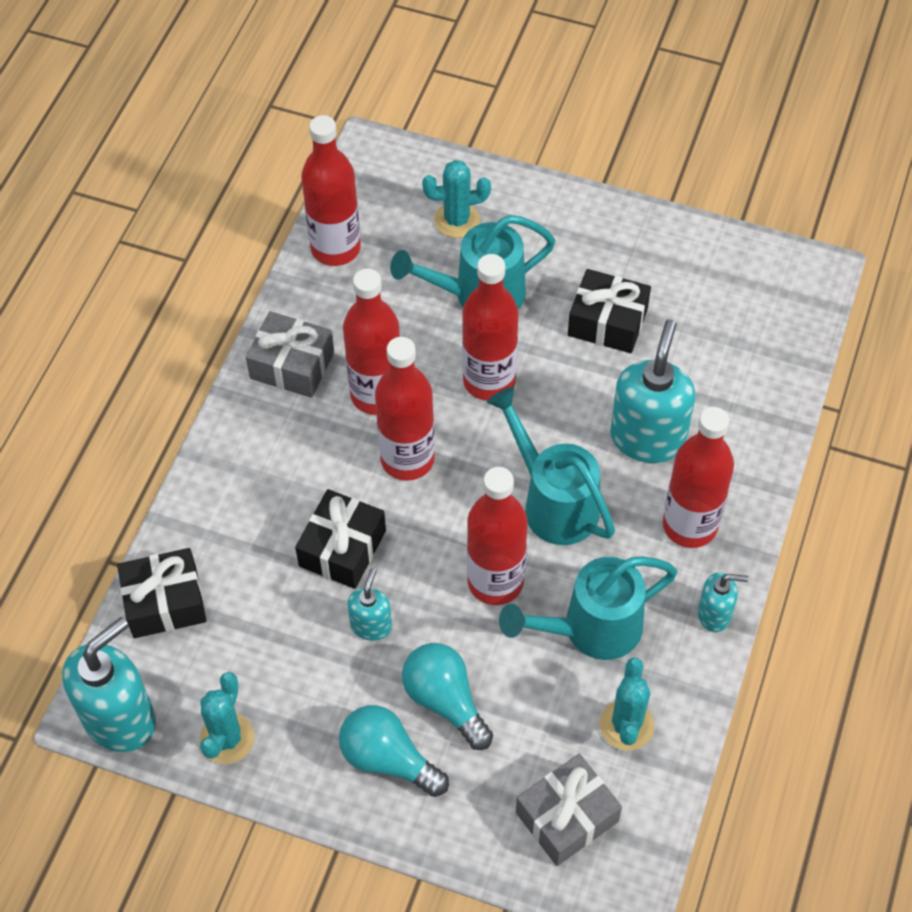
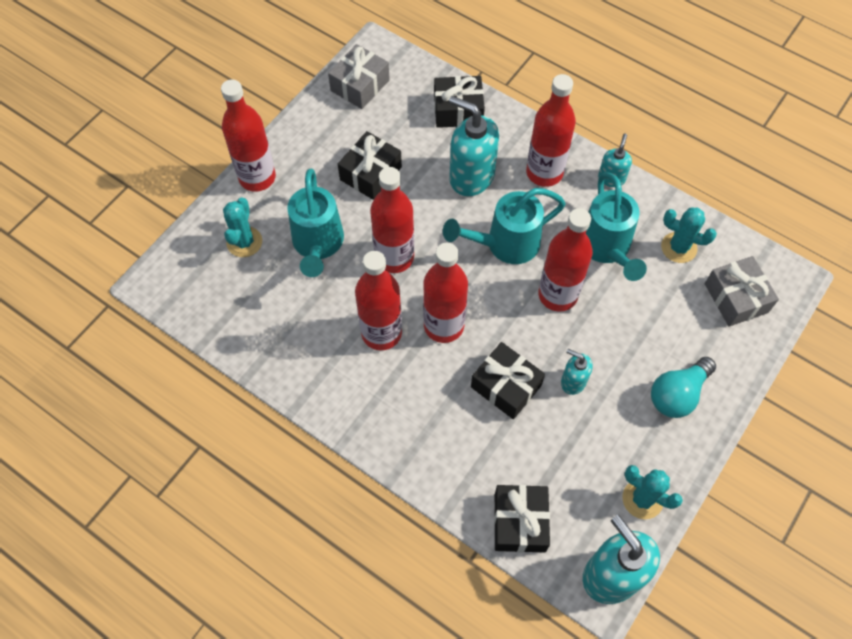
camera: 75 degrees left, 5 degrees up
grey gift [246,311,334,398] -> grey gift moved to [328,44,390,109]
red bottle [301,115,361,266] -> red bottle moved to [221,79,276,192]
turquoise light bulb [402,643,493,750] -> none
none -> black gift [434,76,485,128]

